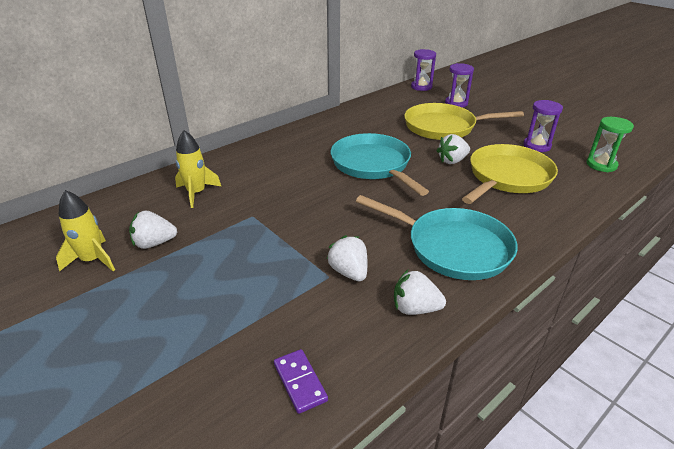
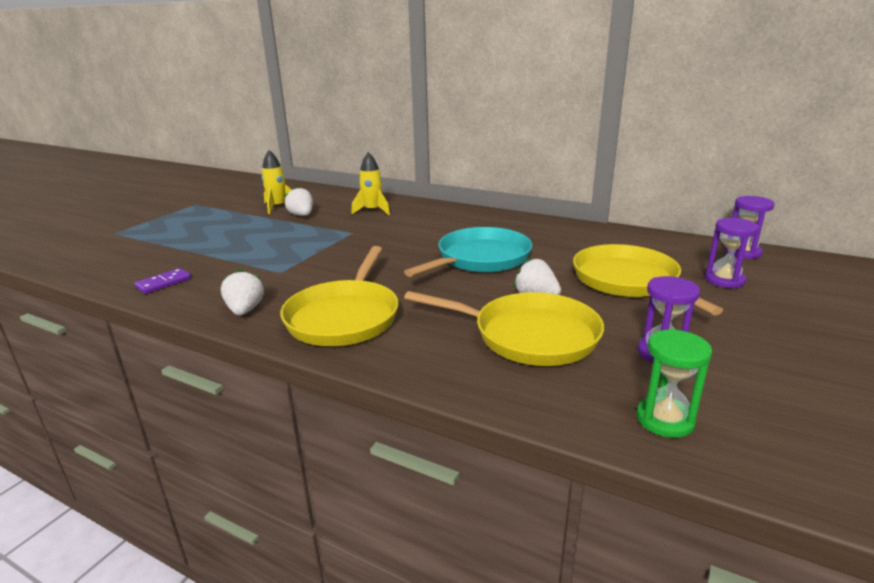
camera: 70 degrees right, 10 degrees down
white strawberry [327,235,367,281] -> none
turquoise pan [356,195,518,280] -> yellow pan [280,246,399,346]

